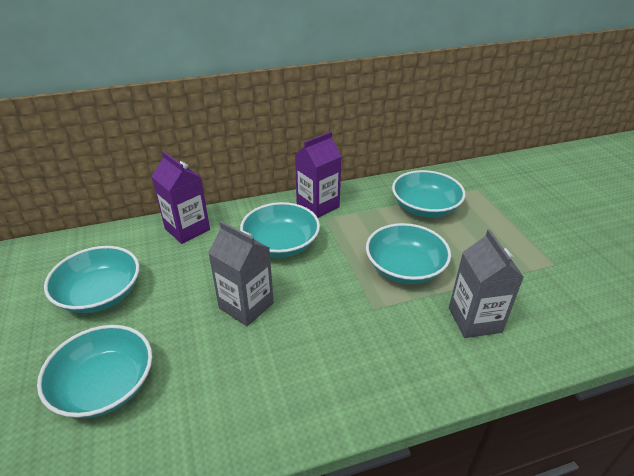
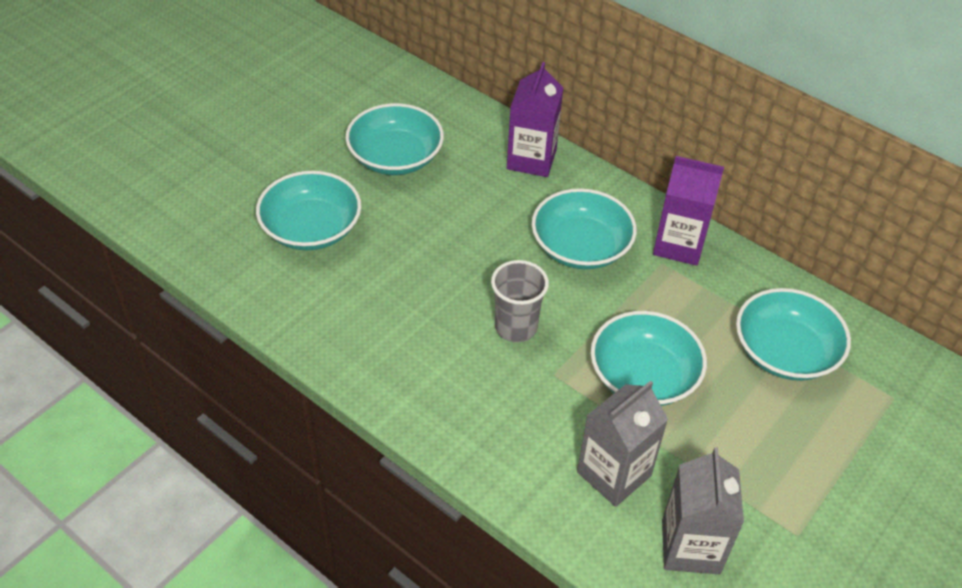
camera: 55 degrees right, 10 degrees up
grey carton [208,221,274,326] -> grey carton moved to [662,447,744,574]
none -> grey cup [491,260,549,342]

